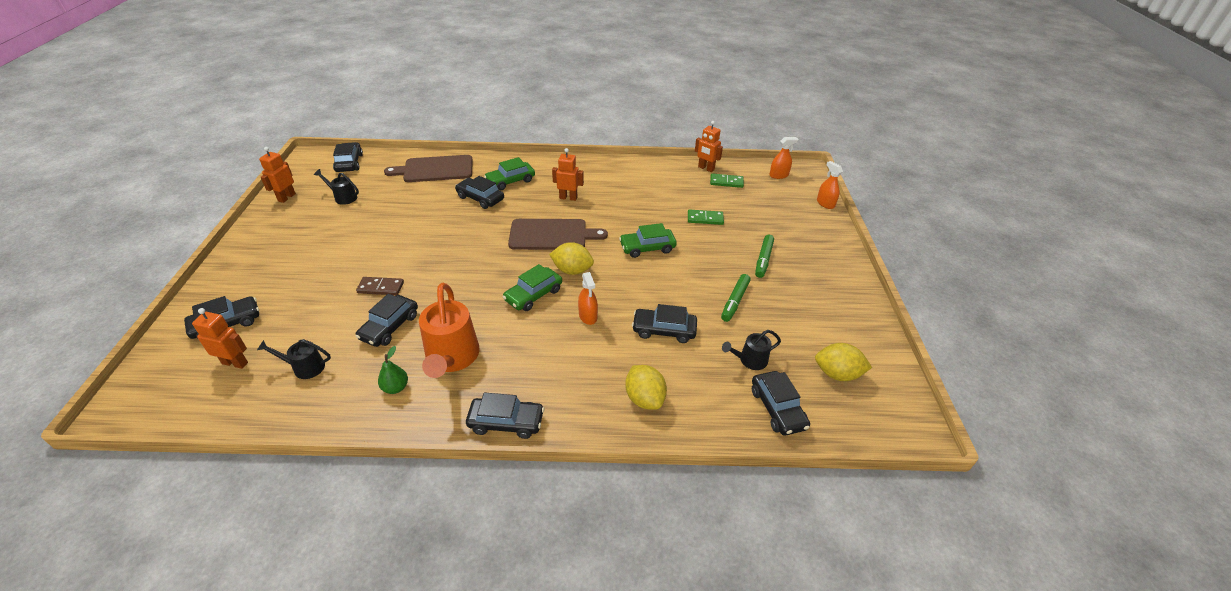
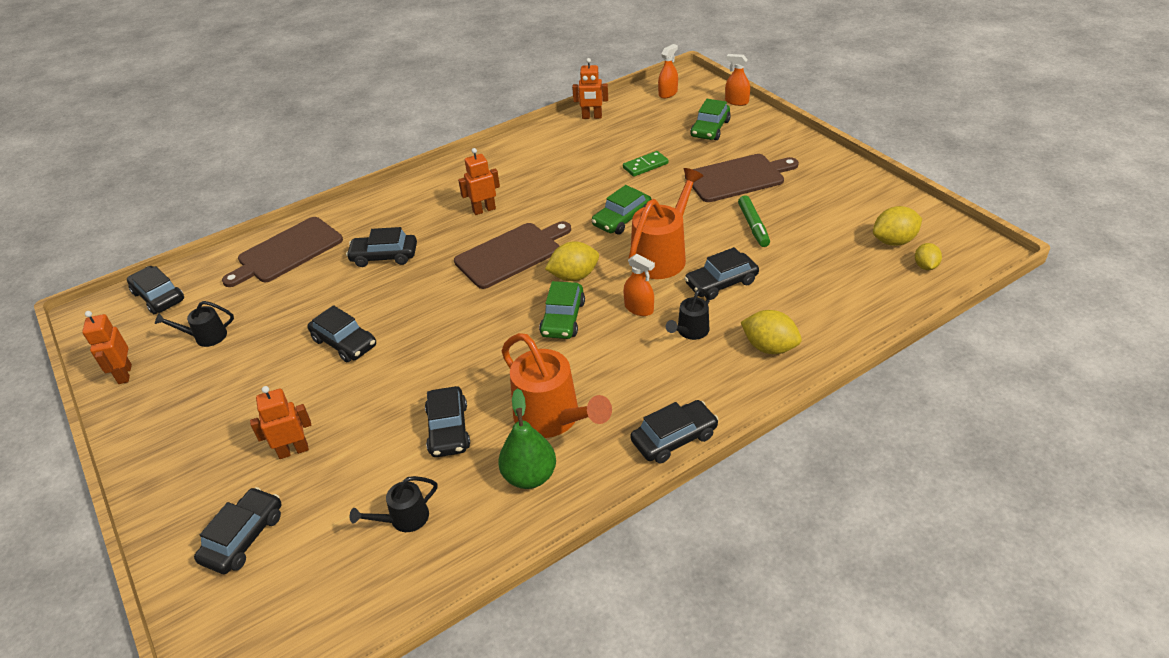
camera: 30 degrees left, 0 degrees up
orange robot [192,308,248,369] -> orange robot moved to [250,386,311,459]
brown domino [356,277,404,295] -> none
green pear [378,346,408,394] -> green pear [498,388,556,489], size x1.61
green car [484,157,535,190] -> green car moved to [690,99,731,140]
green domino [710,173,744,188] -> none
black watering can [722,330,781,370] -> black watering can moved to [666,288,710,340]
black car [752,371,810,436] -> black car moved to [307,305,376,362]
green marker [755,235,774,278] -> brown cutting board [685,154,799,202]
none -> orange watering can [629,168,704,279]
none -> yellow lemon [915,243,942,270]

